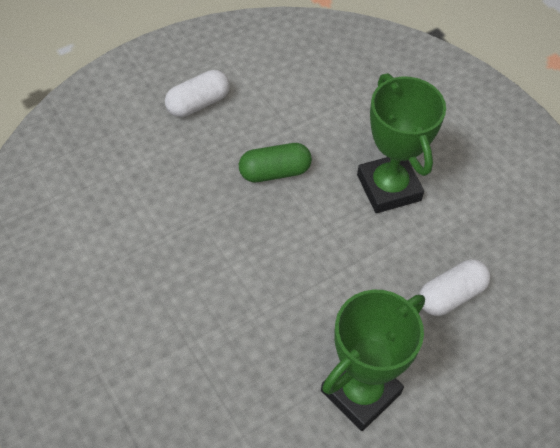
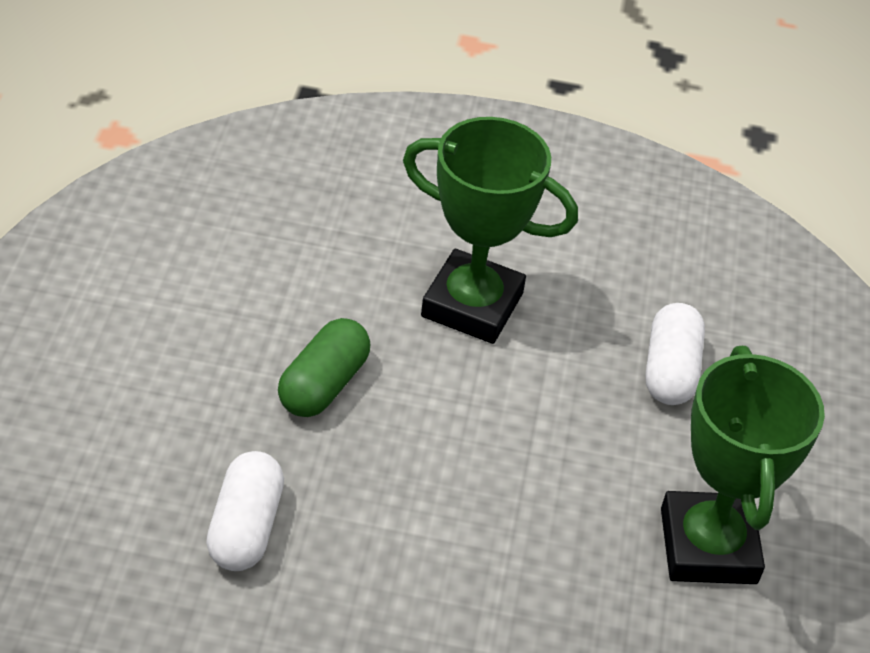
camera: 50 degrees left, 10 degrees down
white capsule [165,70,230,117] -> white capsule moved to [206,451,284,571]

